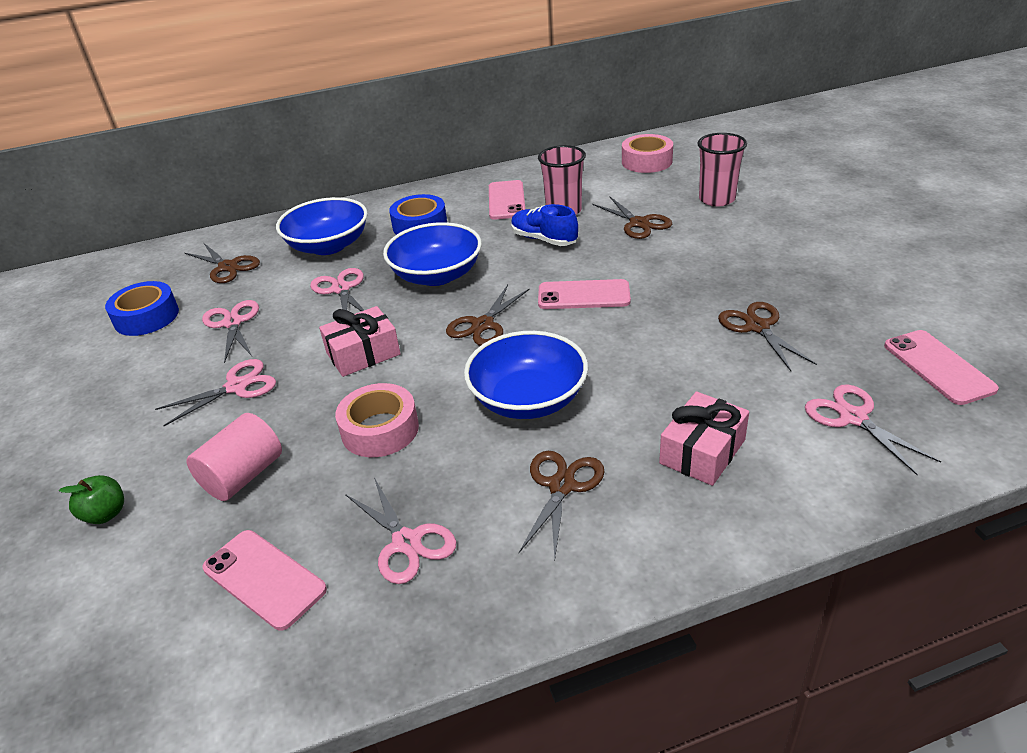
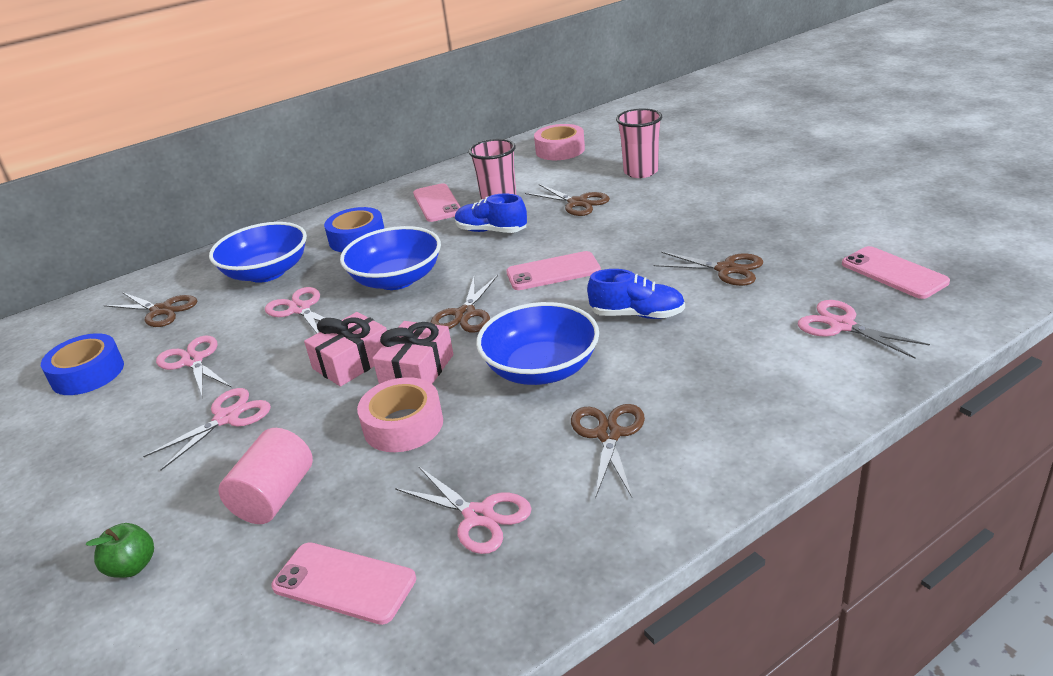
camera: 15 degrees left, 5 degrees down
pink gift [659,392,749,486] -> pink gift moved to [372,321,453,384]
brown scissors [718,302,817,371] -> brown scissors turned 150 degrees clockwise [653,252,763,286]
none -> blue shoe [587,269,685,319]

